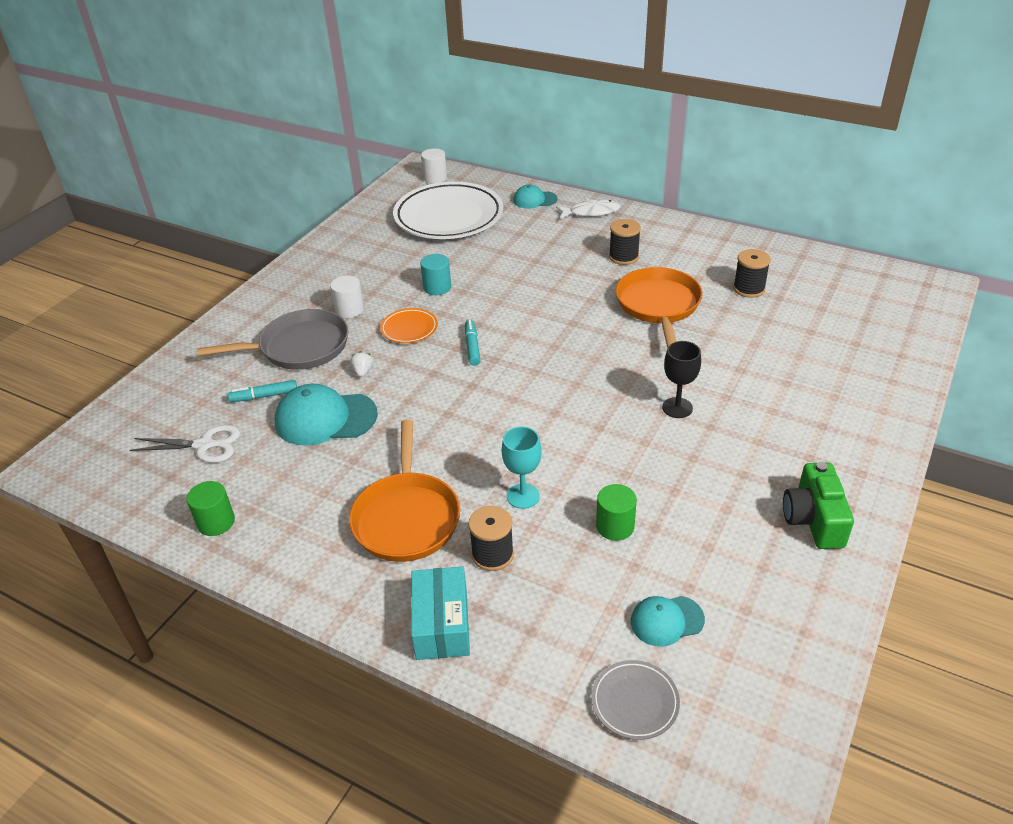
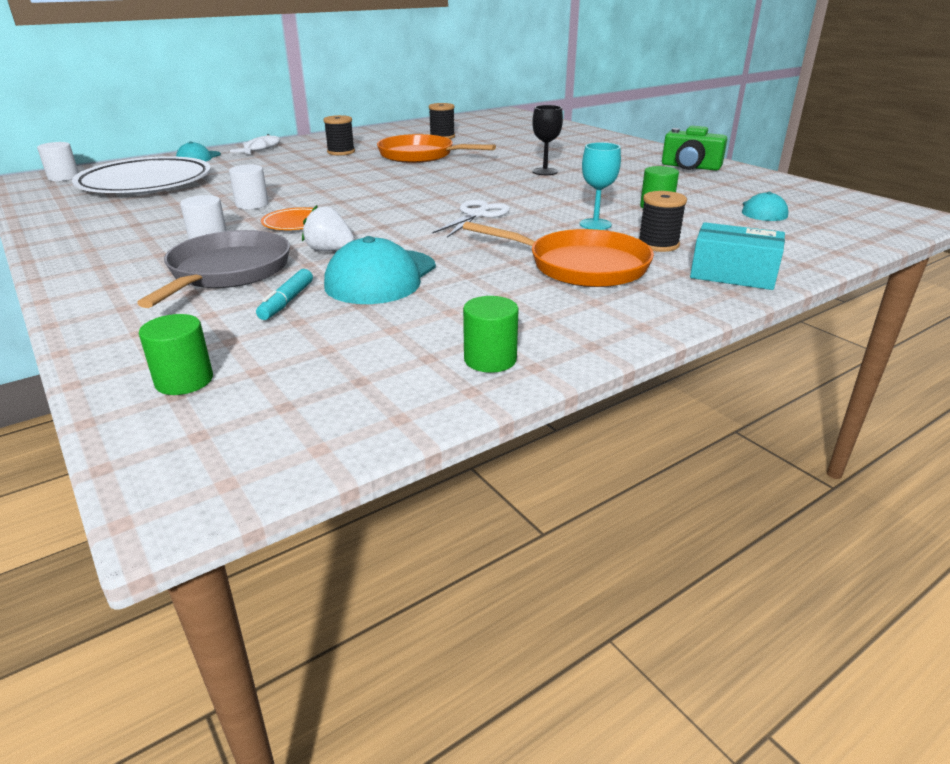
camera: 65 degrees left, 10 degrees down
white scissors [130,425,240,463] -> white scissors moved to [432,200,510,238]
white strawberry [350,351,373,377] -> white strawberry [302,205,354,251], size x1.63
turquoise cylinder [420,254,451,295] -> white cylinder [229,165,269,209]
turquoise marker [465,320,481,366] -> none
grey plate [591,660,680,740] -> none
none -> green cylinder [139,314,213,395]

